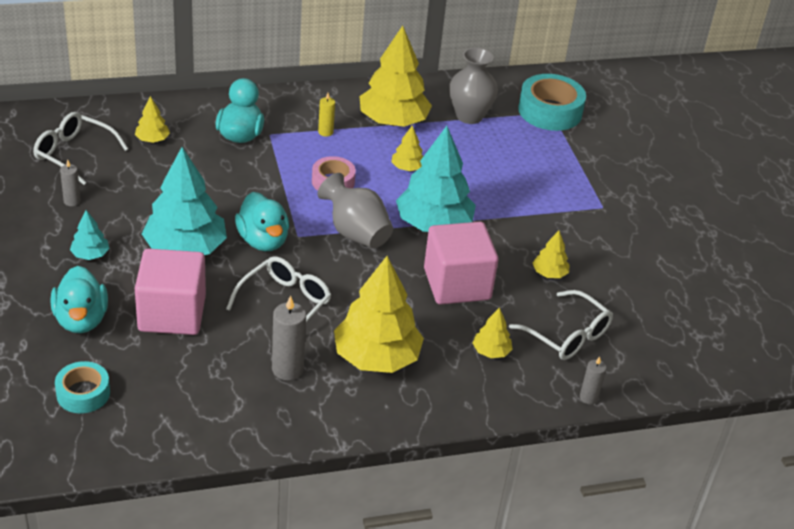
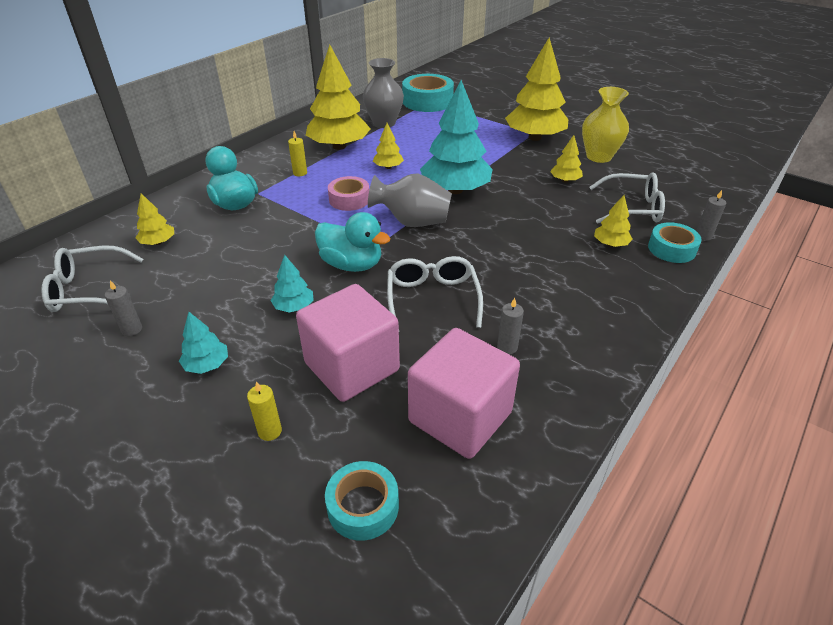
camera: 35 degrees left, 0 degrees up
turquoise duck [50,266,108,333] -> yellow candle [247,381,282,441]
turquoise tree [142,147,227,255] -> turquoise tree [271,255,314,313], size x0.46
grey candle [272,295,306,380] -> grey candle [497,298,524,354], size x0.59
yellow tree [334,256,424,373] -> yellow tree moved to [505,38,569,141]
pink cube [424,222,498,305] -> pink cube moved to [408,328,520,459]
none -> yellow vase [582,87,629,163]
none -> turquoise tape [648,222,702,263]

